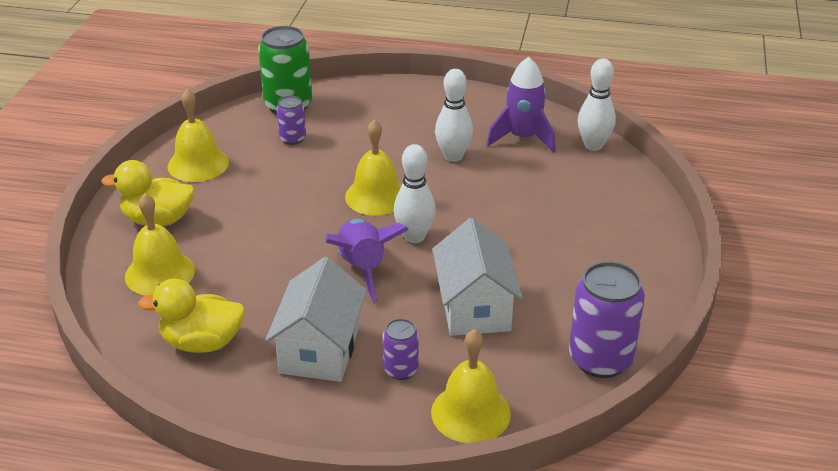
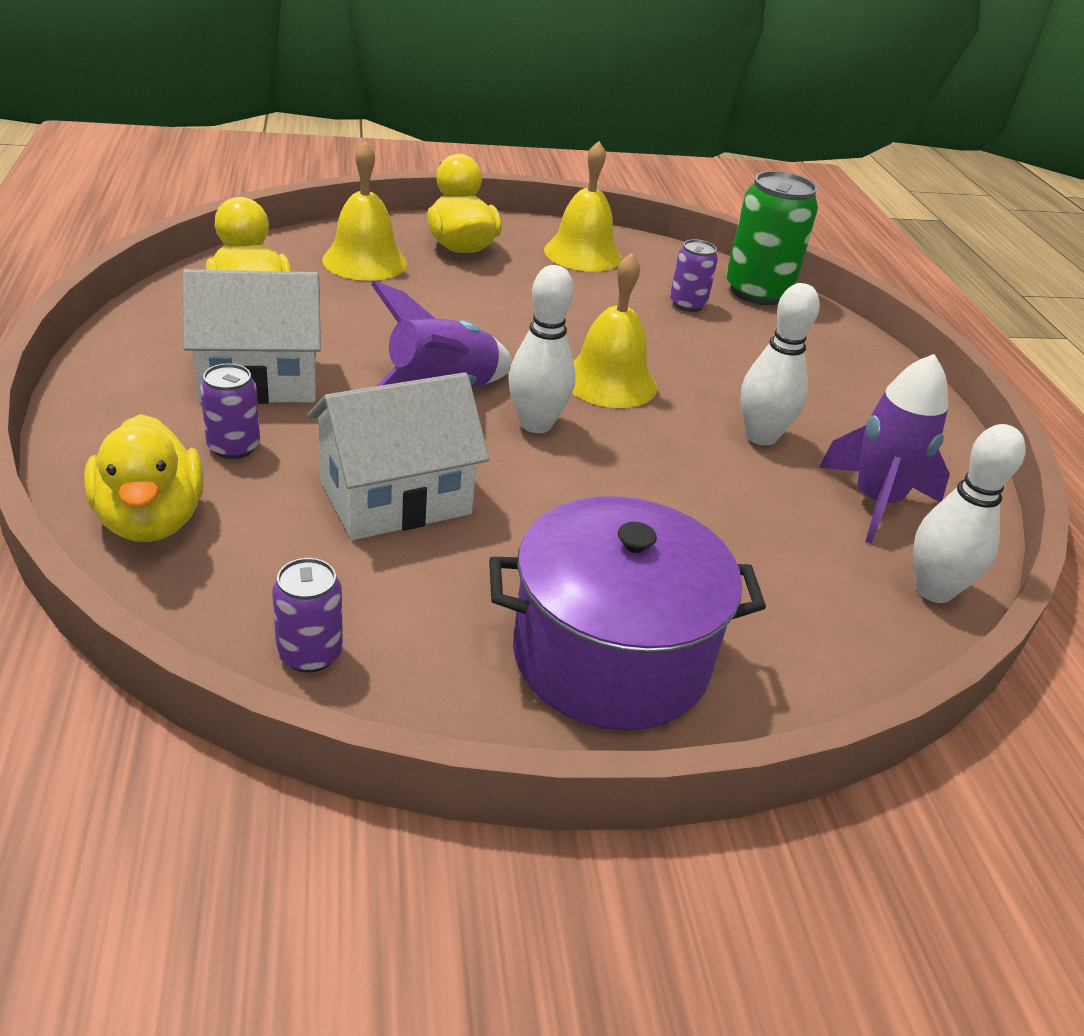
camera: 65 degrees right, 0 degrees up
yellow bell [431,329,511,443] -> yellow duck [84,414,204,542]
purple can [569,261,645,378] -> purple can [272,558,343,673], size x0.53
none -> purple pot [489,496,766,731]

